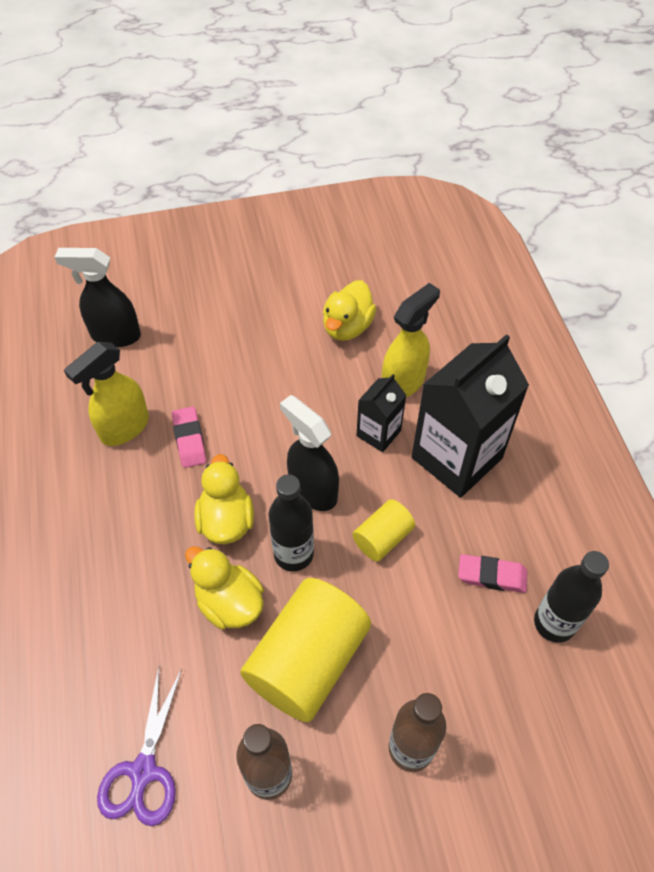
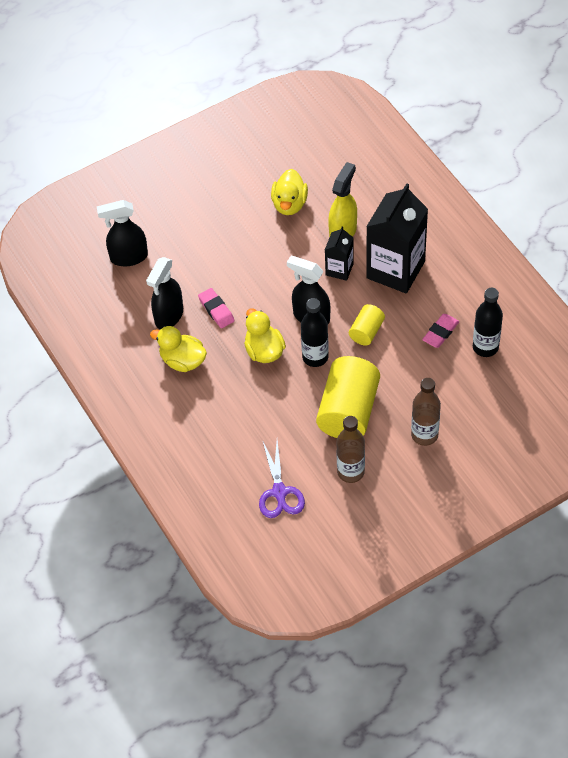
camera: 15 degrees left, 0 degrees up
yellow spray bottle [64,342,149,446] -> black spray bottle [146,257,183,329]
yellow duck [185,546,264,629] -> yellow duck moved to [150,326,207,372]
pink eraser [458,554,527,593] -> pink eraser turned 45 degrees counterclockwise [422,314,459,348]

